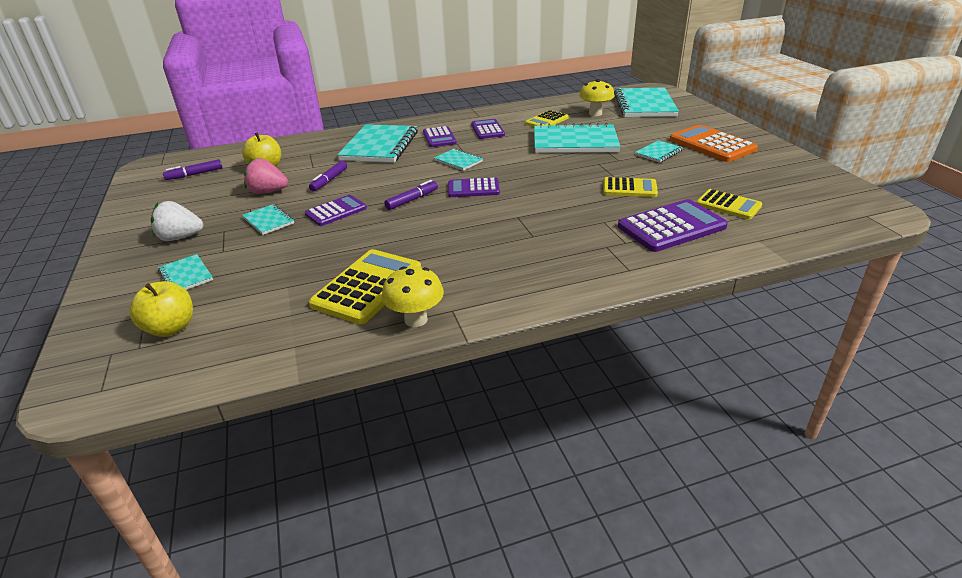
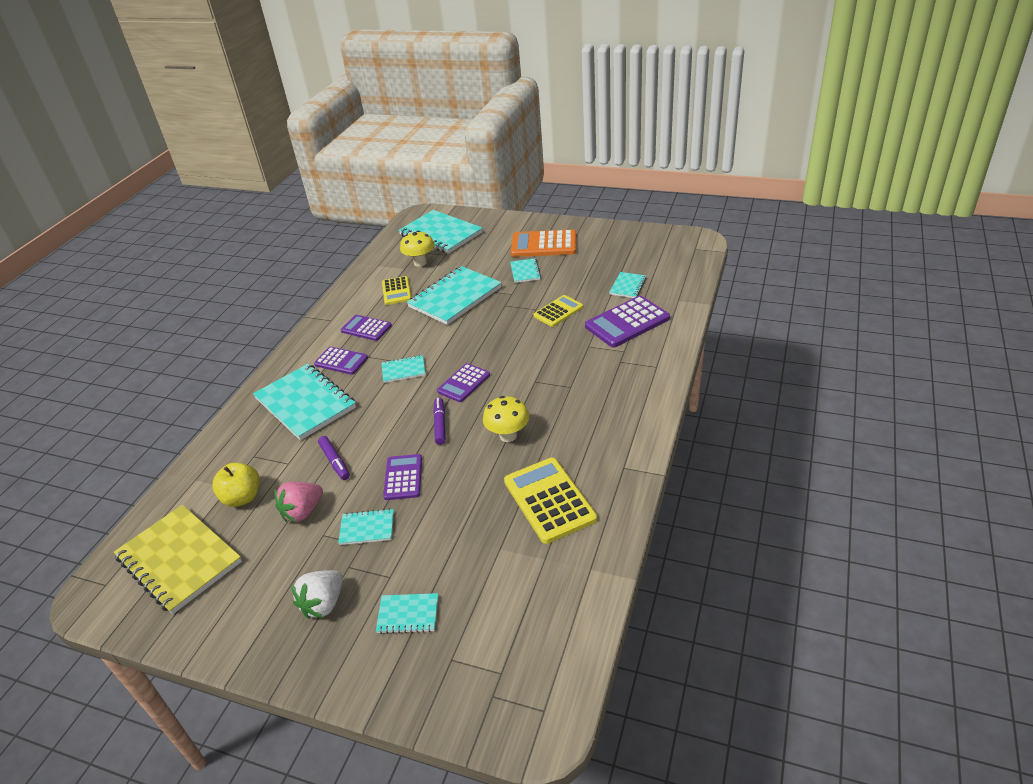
camera: 50 degrees left, 5 degrees up
yellow apple [129,281,193,337] -> none
purple marker [163,159,222,180] -> yellow notebook [114,505,242,614]
yellow mushroom [382,266,444,327] -> yellow mushroom moved to [483,396,529,442]
purple calculator [618,199,728,252] -> purple calculator turned 135 degrees counterclockwise [585,296,670,348]
yellow calculator [696,189,762,219] -> turquoise notebook [609,272,647,298]

